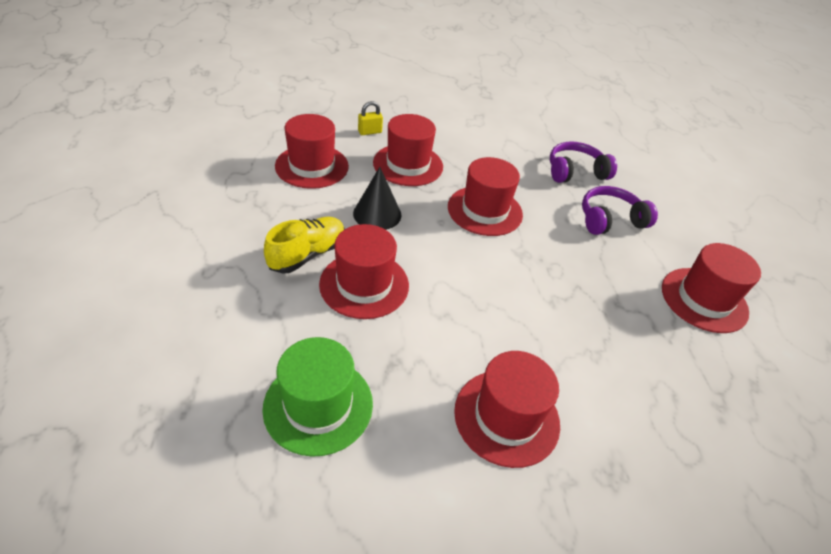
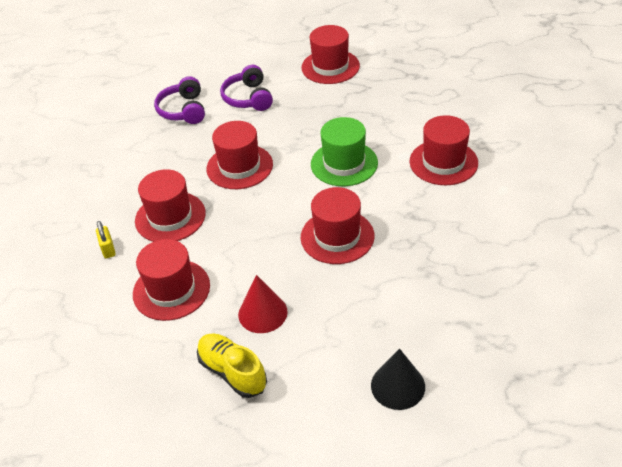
camera: 80 degrees left, 0 degrees up
green hat [262,337,373,457] -> green hat moved to [311,117,378,186]
yellow shoe [264,217,345,274] -> yellow shoe moved to [197,333,267,398]
black cone [353,167,401,230] -> black cone moved to [371,349,425,410]
none -> red cone [238,275,288,333]

